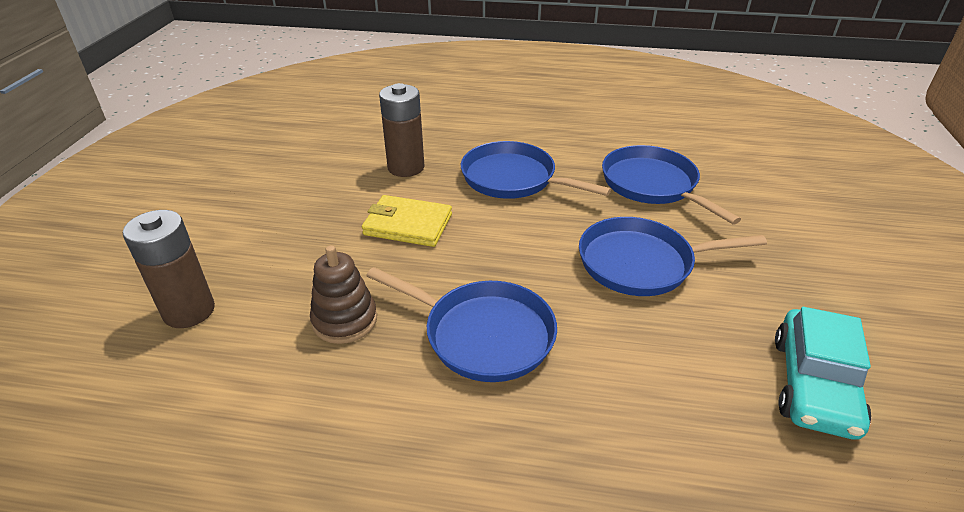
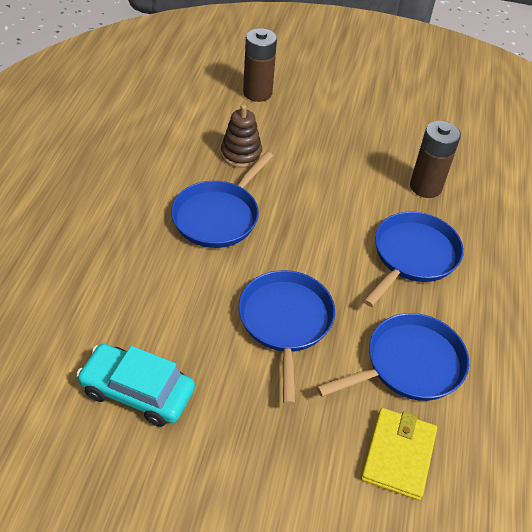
camera: 90 degrees right, 10 degrees up
yellow wallet [362,195,452,247] -> yellow wallet moved to [361,408,437,500]

